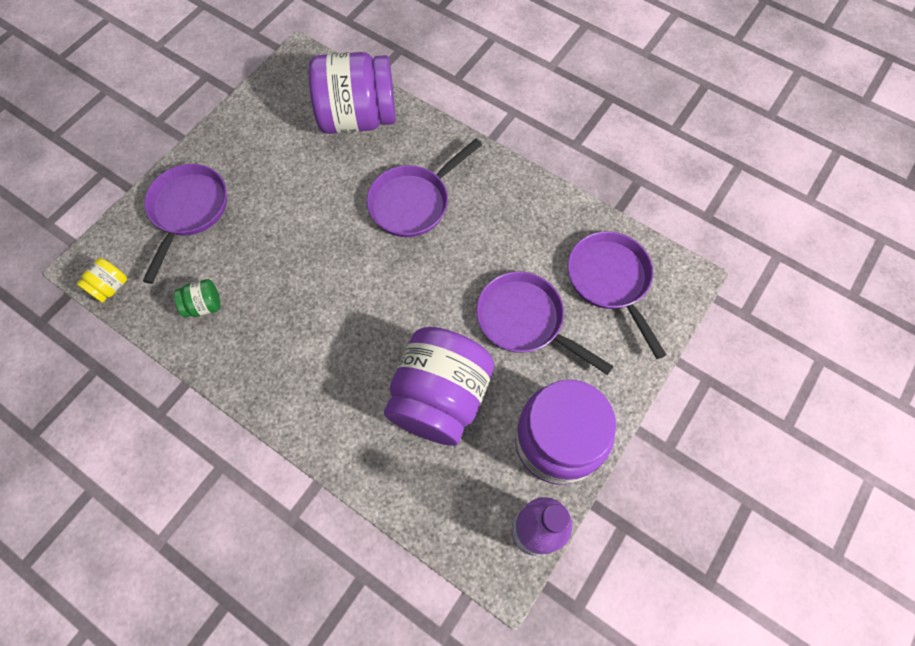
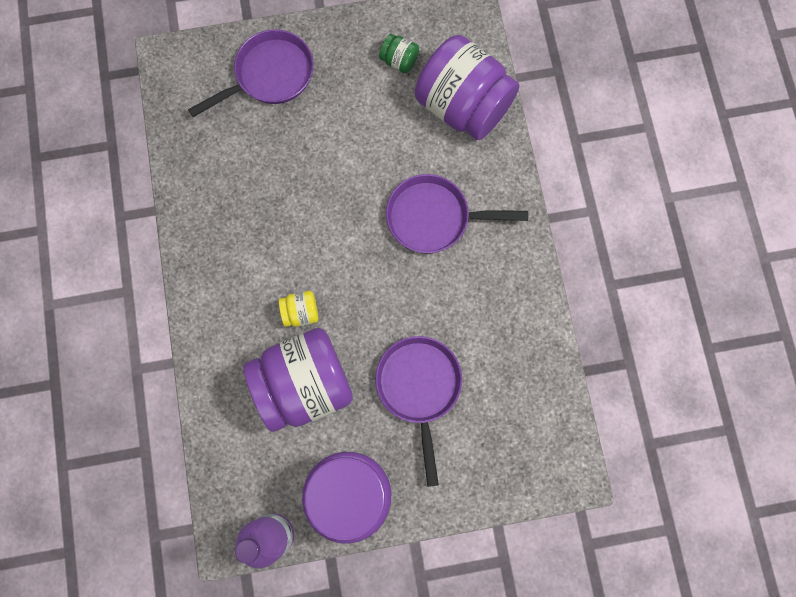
camera: 45 degrees right, 10 degrees up
yellow jar [77,258,127,303] -> yellow jar moved to [279,291,318,327]
green jar [174,279,221,318] -> green jar moved to [379,34,419,73]
purple pan [568,231,666,359] -> none

